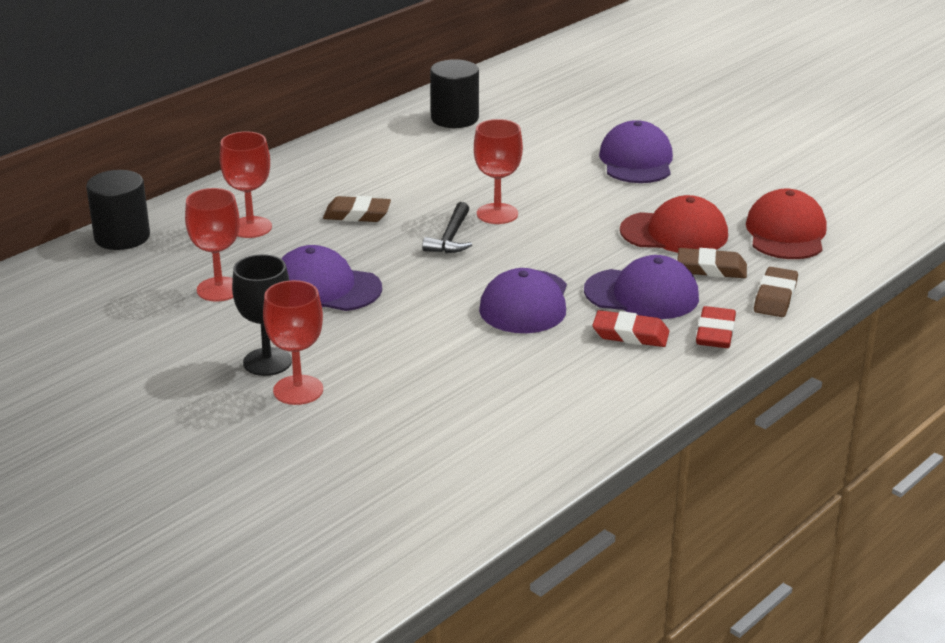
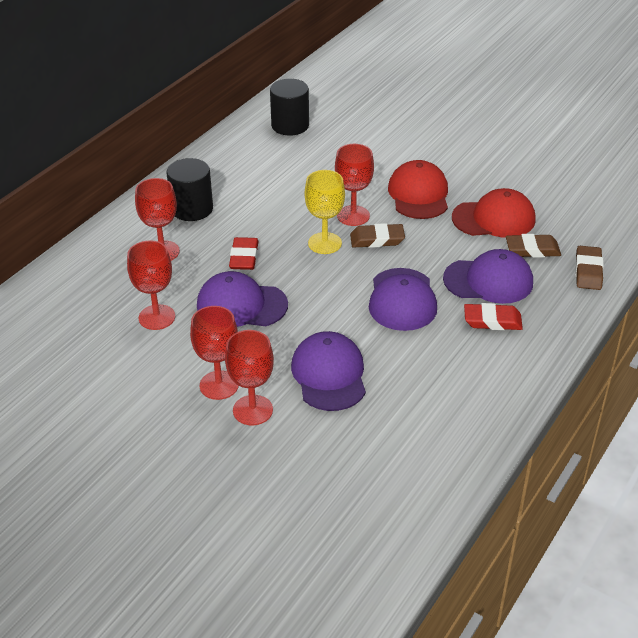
camera: 10 degrees left, 10 degrees up
black cylinder [86,170,150,250] -> black cylinder moved to [167,158,213,221]
black goblet [232,254,292,376] -> red goblet [190,306,239,400]
brown eraser [323,196,391,222] -> brown eraser moved to [350,223,405,248]
black hammer [422,202,472,253] -> yellow goblet [305,170,345,254]
purple cap [599,120,673,183] -> purple cap moved to [291,331,366,411]
red eraser [696,306,736,348] -> red eraser moved to [229,237,259,270]
red cap [746,189,827,259] -> red cap moved to [388,160,448,219]

